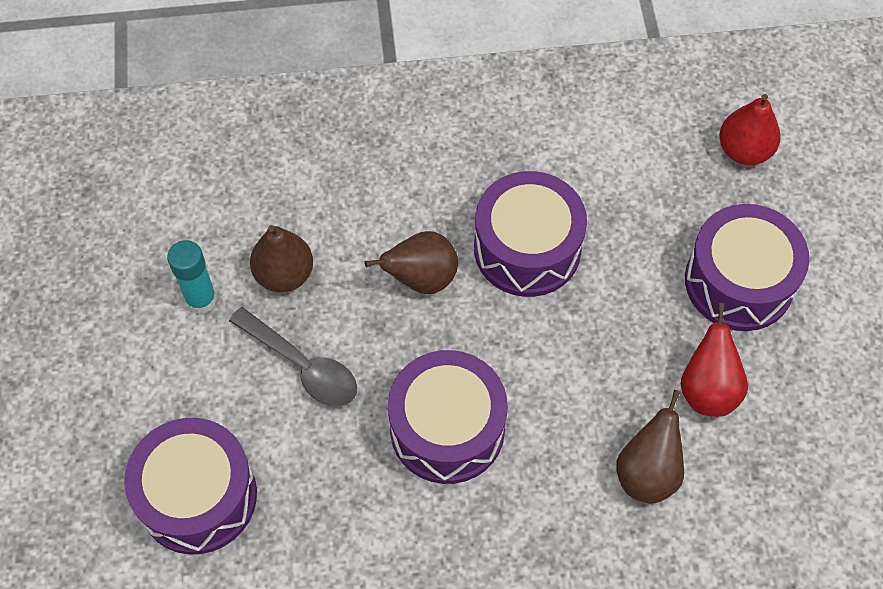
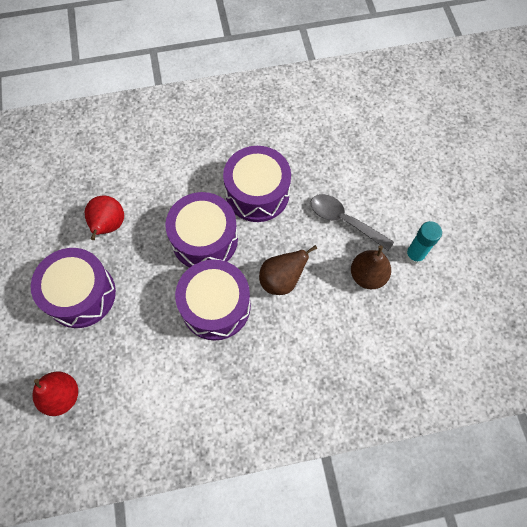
camera: 175 degrees right, 5 degrees up
purple drum [124,418,257,554] -> purple drum moved to [165,192,238,267]
brown pear [616,390,684,504] -> none

